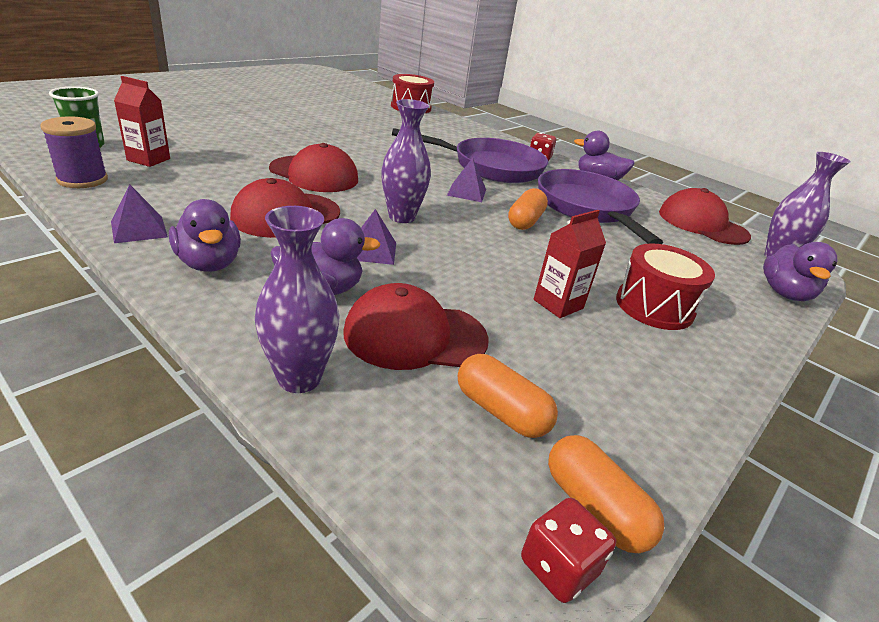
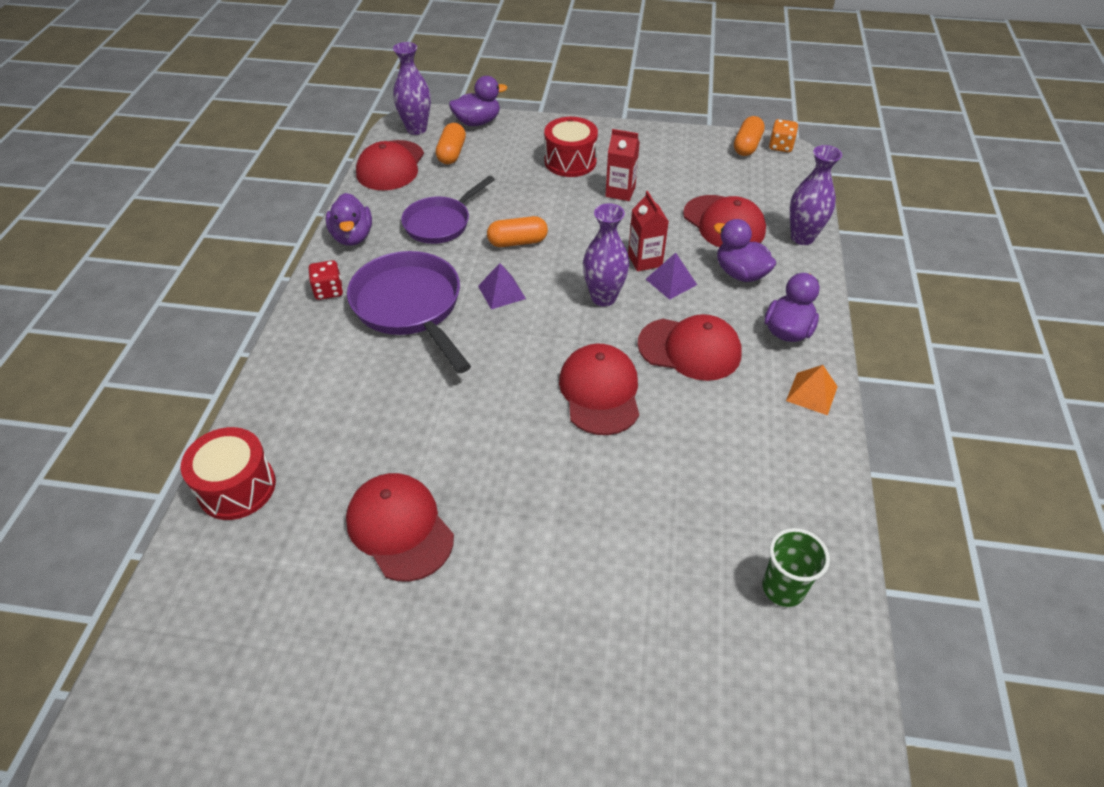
camera: 120 degrees left, 15 degrees up
purple spool [40,116,108,188] -> none
purple pyramid [111,184,168,243] -> orange pyramid [786,365,838,415]
red carton [114,76,170,167] -> red carton moved to [628,191,669,272]
orange capsule [458,354,558,438] -> orange capsule moved to [436,123,466,164]
red dice [521,498,616,603] -> orange dice [769,119,798,152]
purple pan [538,169,663,244] -> purple pan [401,176,495,244], size x0.66
none -> red cap [346,473,454,582]

